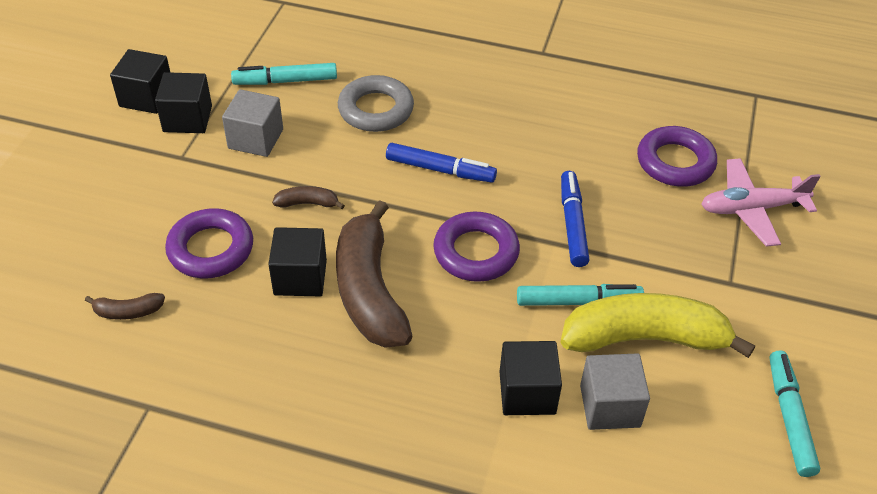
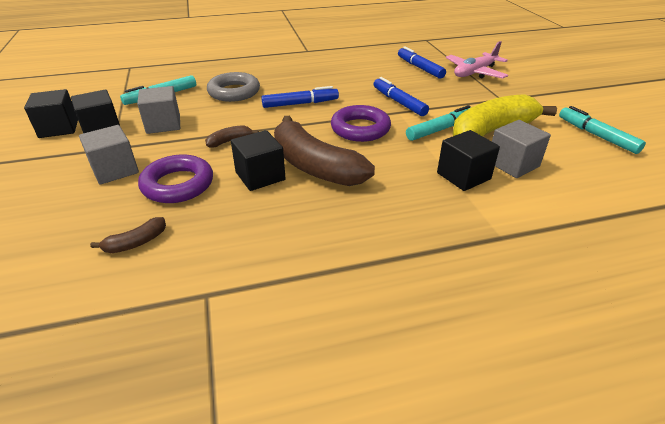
camera: 30 degrees left, 10 degrees down
purple ring [637,126,717,187] -> blue marker [398,46,446,79]
none -> grey cube [79,125,139,185]

